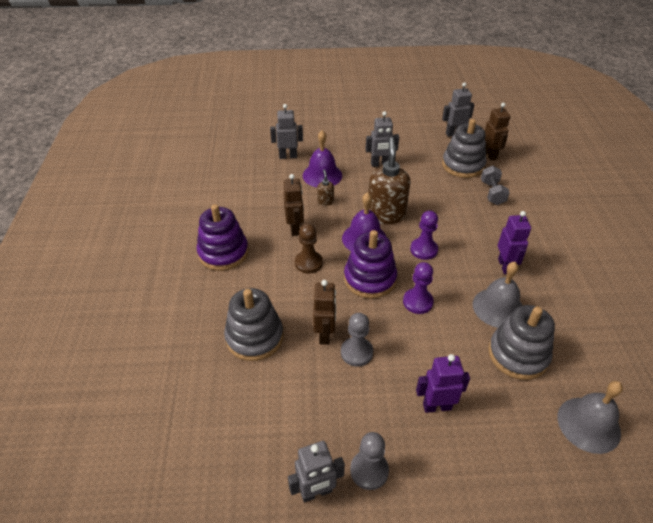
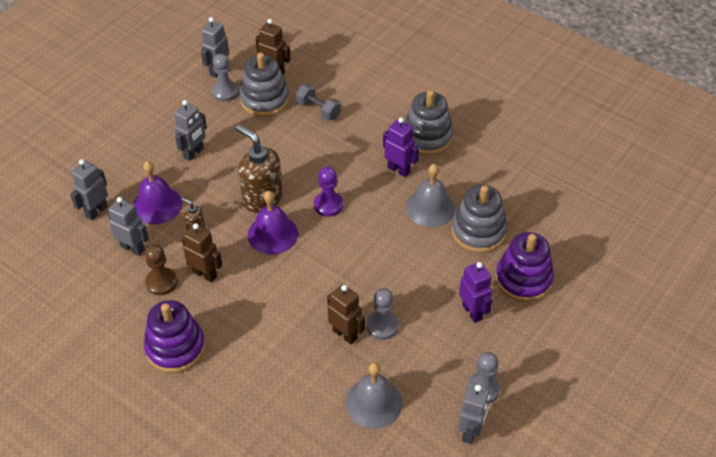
camera: 50 degrees left, 5 degrees up
grey stacking toy [224,288,284,361] -> grey stacking toy moved to [405,90,453,155]
brown pawn [295,224,323,273] -> brown pawn moved to [145,244,177,295]
purple stacking toy [344,230,397,299] -> purple stacking toy moved to [496,232,554,302]
purple pawn [403,262,434,314] -> none
purple robot [416,354,470,413] -> purple robot turned 120 degrees clockwise [459,262,492,323]
grey bell [557,381,623,454] -> grey bell moved to [345,362,402,429]
none -> grey robot [108,197,149,256]
none -> grey pawn [211,54,239,102]

